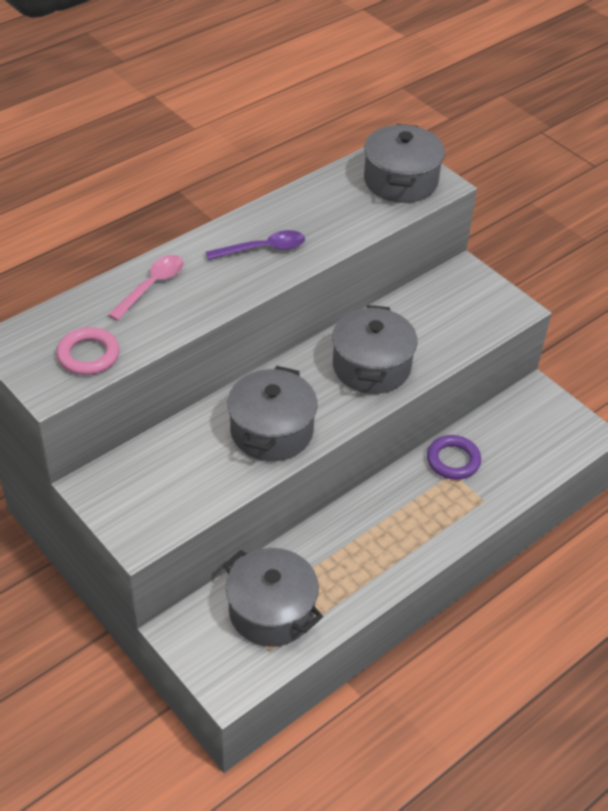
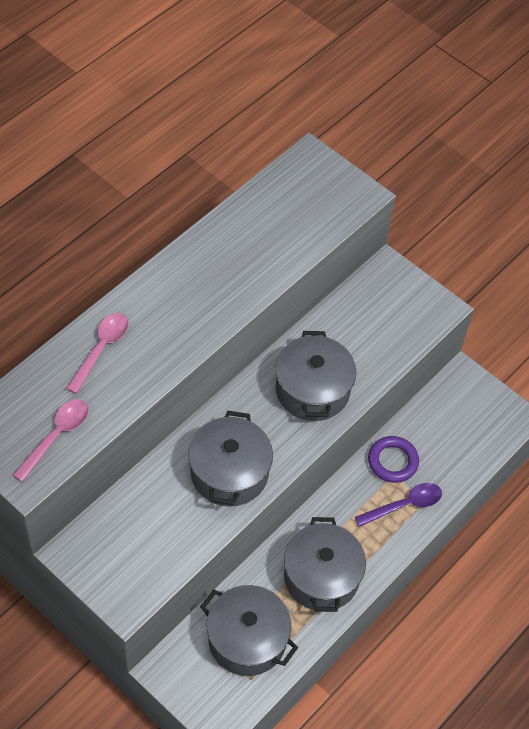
camera: 10 degrees left, 10 degrees up
pink ring [57,327,120,375] -> pink spoon [13,399,88,482]
purple spoon [206,230,305,260] -> purple spoon moved to [355,483,442,527]
grey pot [364,124,445,203] -> grey pot moved to [284,517,366,612]

